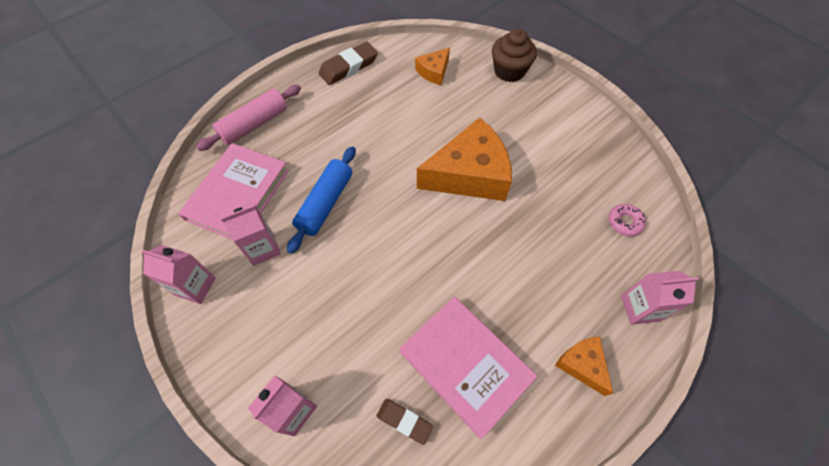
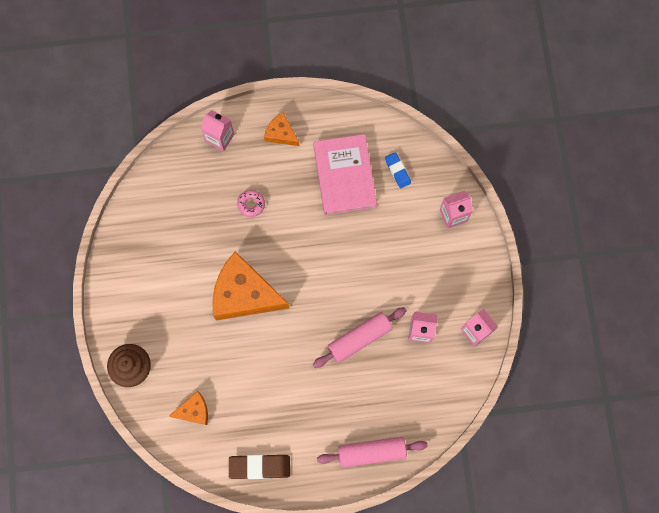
camera: 145 degrees left, 15 degrees up
pink book [178,143,289,240] -> none
blue rolling pin [287,146,356,254] -> pink rolling pin [313,307,407,368]
brown eraser [376,399,433,445] -> blue eraser [385,152,411,188]
orange cheese [555,336,613,396] -> orange cheese turned 120 degrees clockwise [264,112,300,146]
pink donut [609,204,646,236] -> pink donut moved to [237,190,265,217]

